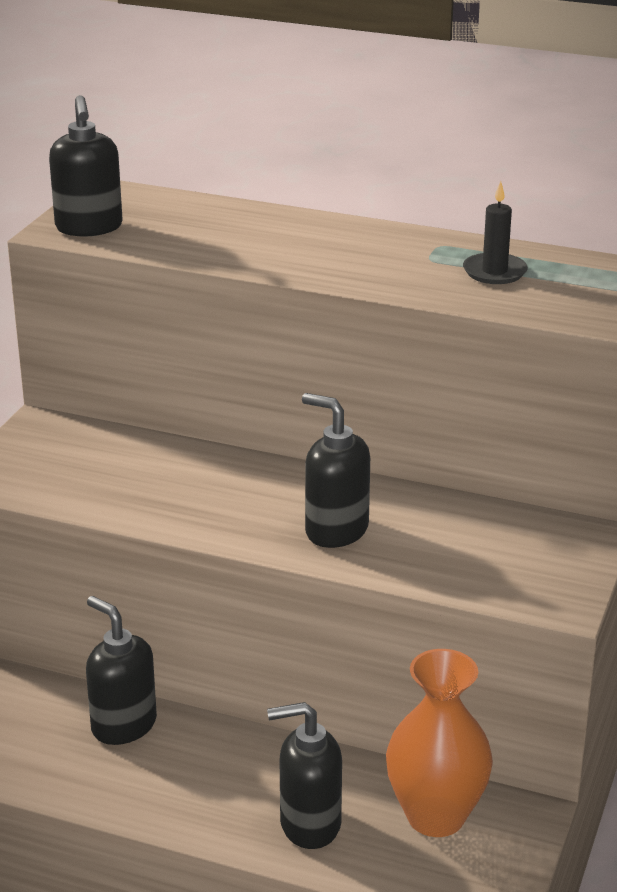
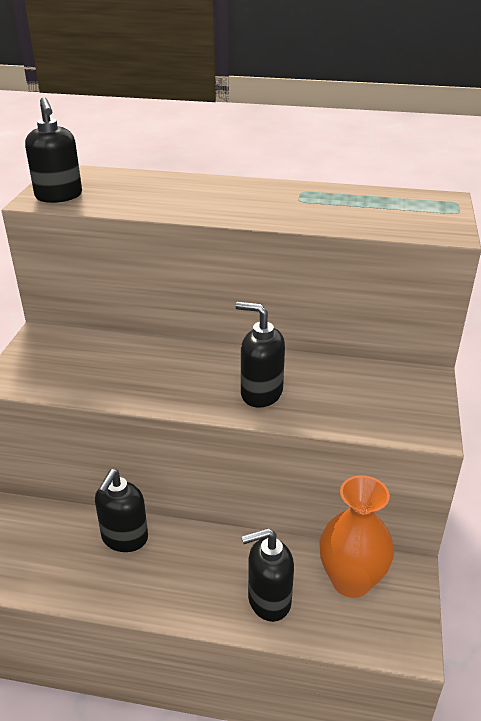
camera: 10 degrees left, 5 degrees up
black soap dispenser [86,596,157,745] -> black soap dispenser turned 105 degrees counterclockwise [95,469,148,552]
black candle [463,181,528,284] -> none

